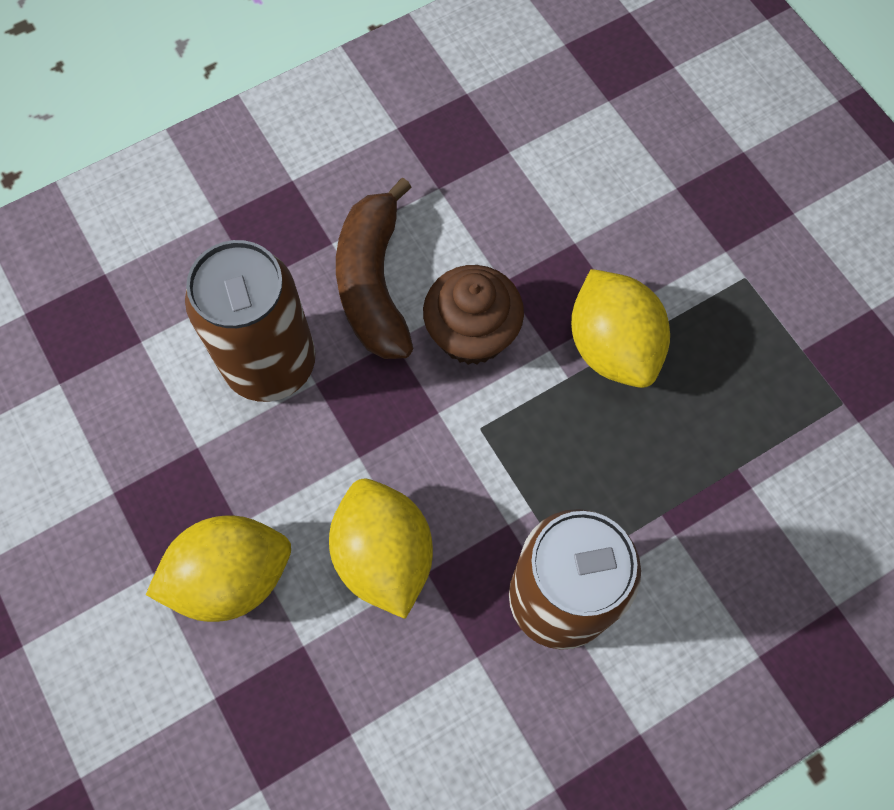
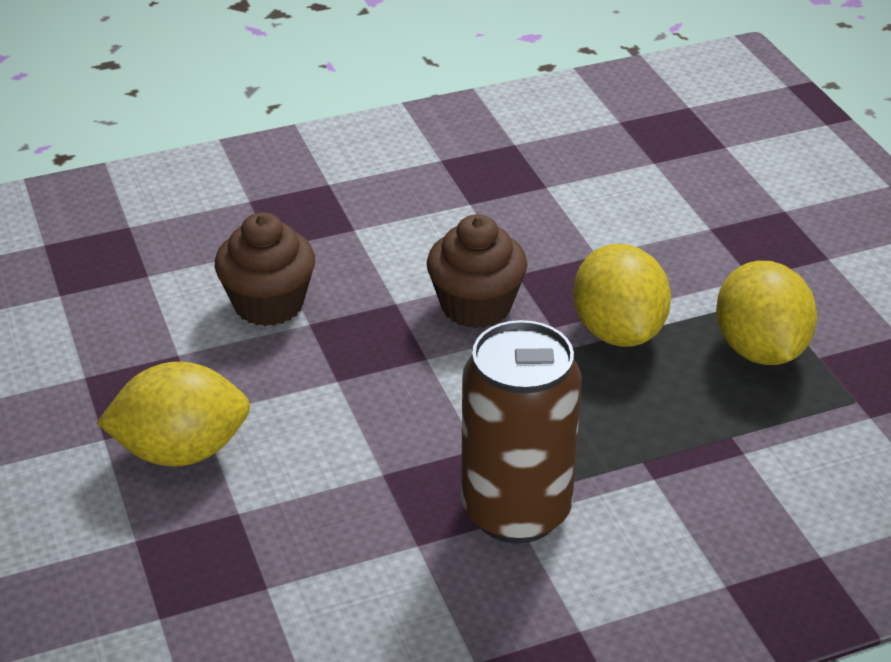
camera: 10 degrees right, 30 degrees down
brown can [185,240,316,402] -> brown cupcake [215,212,315,326]
yellow lemon [329,479,433,619] -> yellow lemon moved to [716,261,817,365]
brown banana [336,178,413,359] -> none

